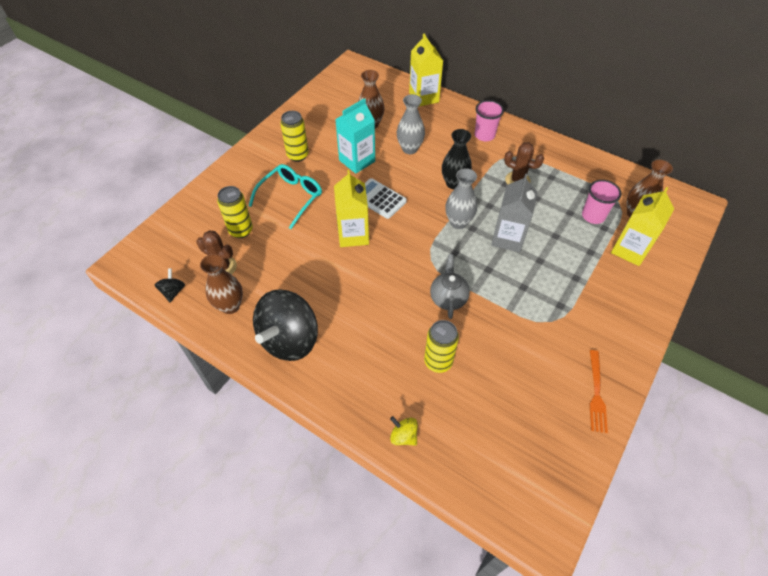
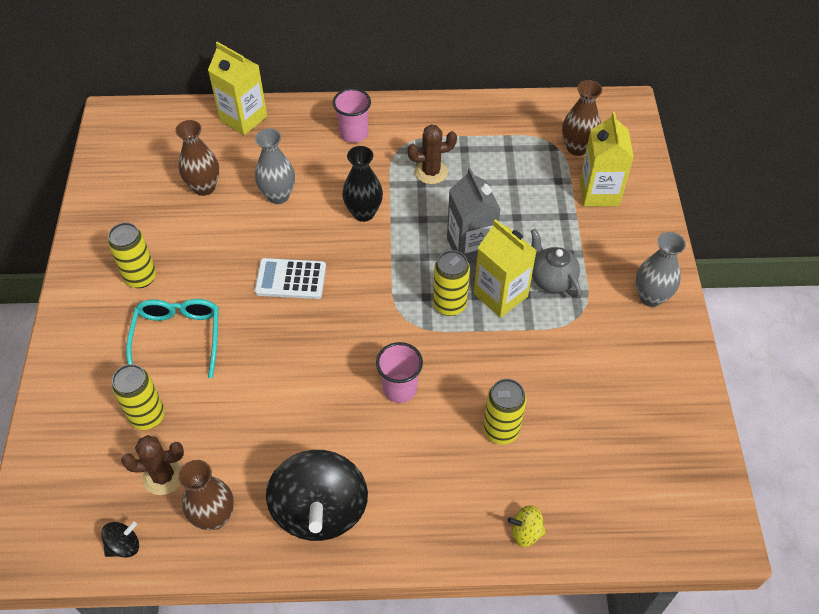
camera: 35 degrees left, 0 degrees up
black spinning top [155,269,185,302] -> black spinning top turned 90 degrees clockwise [101,522,139,557]
yellow carton [334,170,369,247] -> yellow carton moved to [474,219,537,318]
turquoise carton [335,98,375,174] -> none
grey teapot [430,254,470,319] -> grey teapot moved to [531,229,581,298]
grey vase [445,168,477,229] -> grey vase moved to [636,232,686,307]
pink cup [582,180,621,224] -> pink cup moved to [376,342,423,403]
orange fork [589,350,608,433] -> none
none -> yellow can [433,250,470,316]

